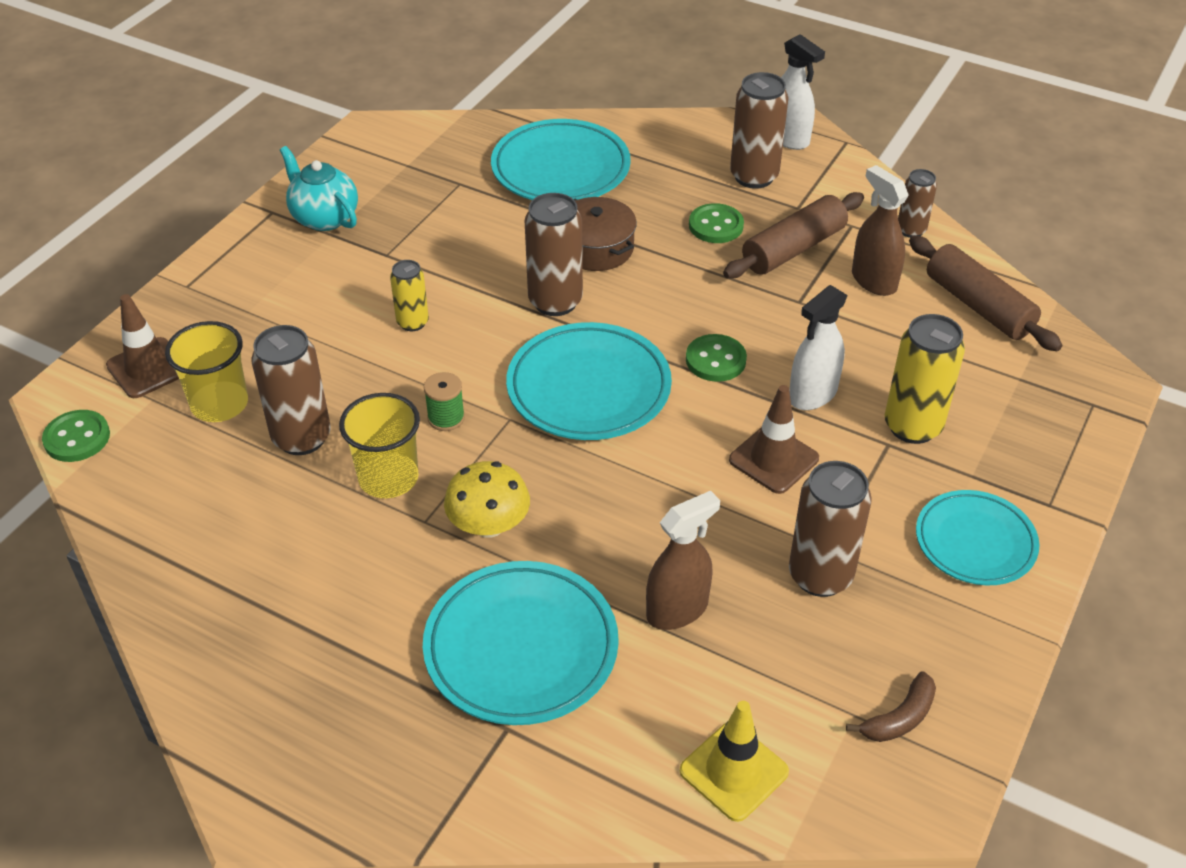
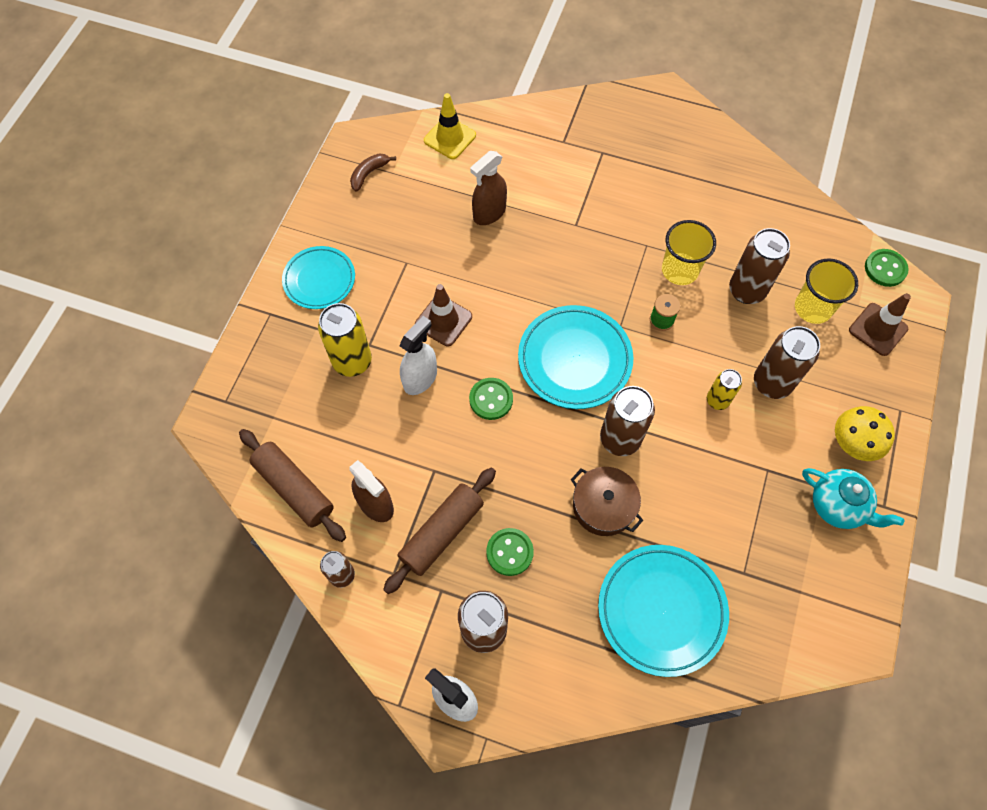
camera: 170 degrees right, 20 degrees up
turquoise plate [423,561,619,725] -> none
yellow mushroom [444,461,530,538] -> yellow mushroom moved to [835,406,895,461]
brown can [789,461,872,597] -> brown can moved to [754,326,820,399]

